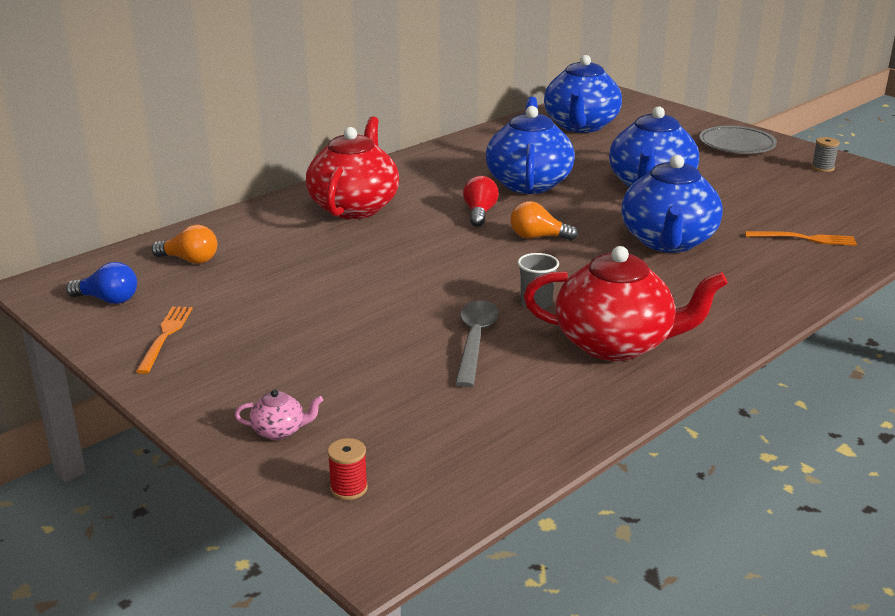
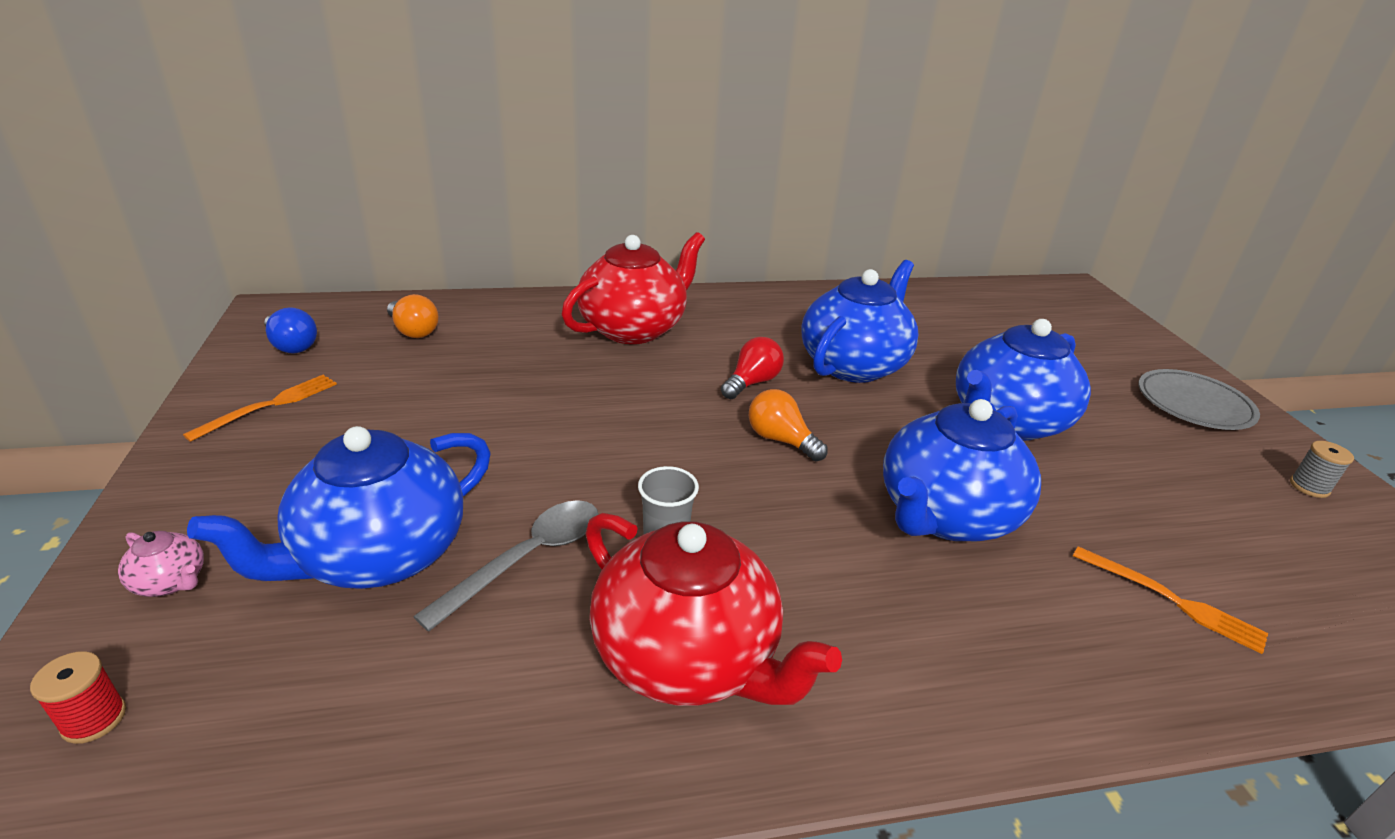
camera: 30 degrees right, 5 degrees up
blue teapot [544,55,622,133] -> blue teapot moved to [187,426,491,589]

